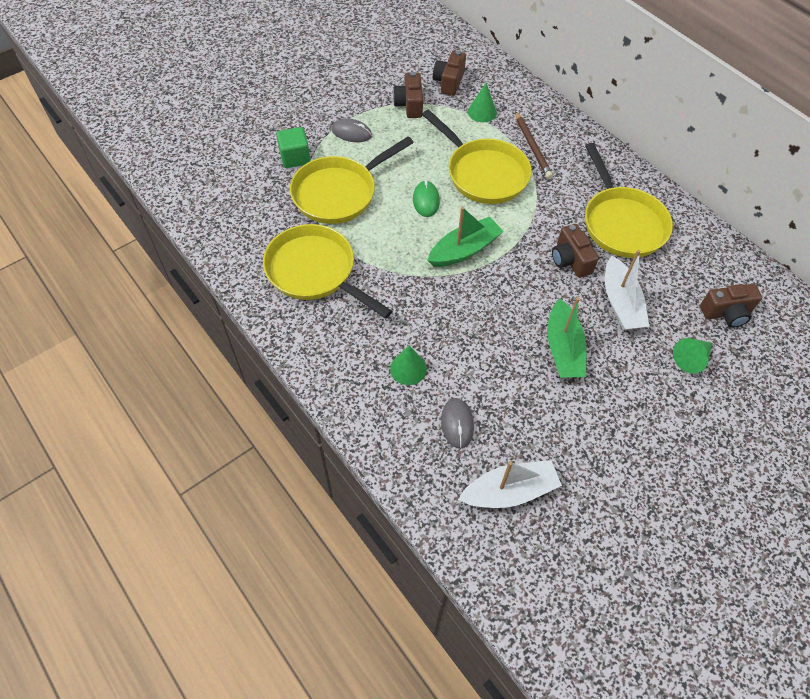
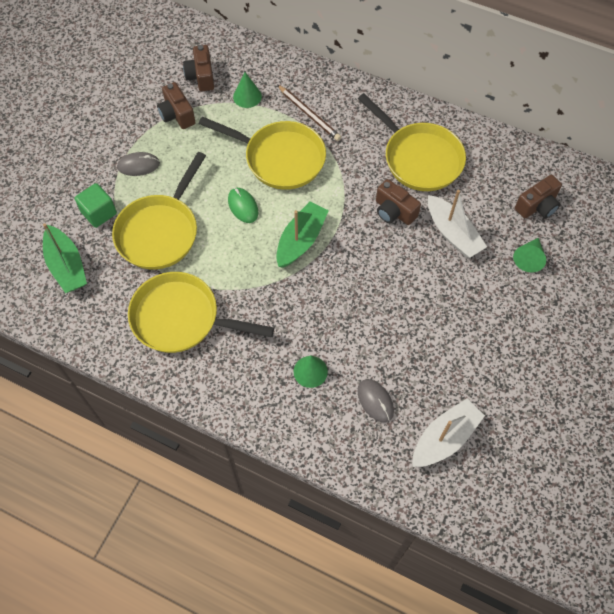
camera: 25 degrees left, 5 degrees up
green boat [547,297,587,378] -> green boat moved to [43,223,87,293]

